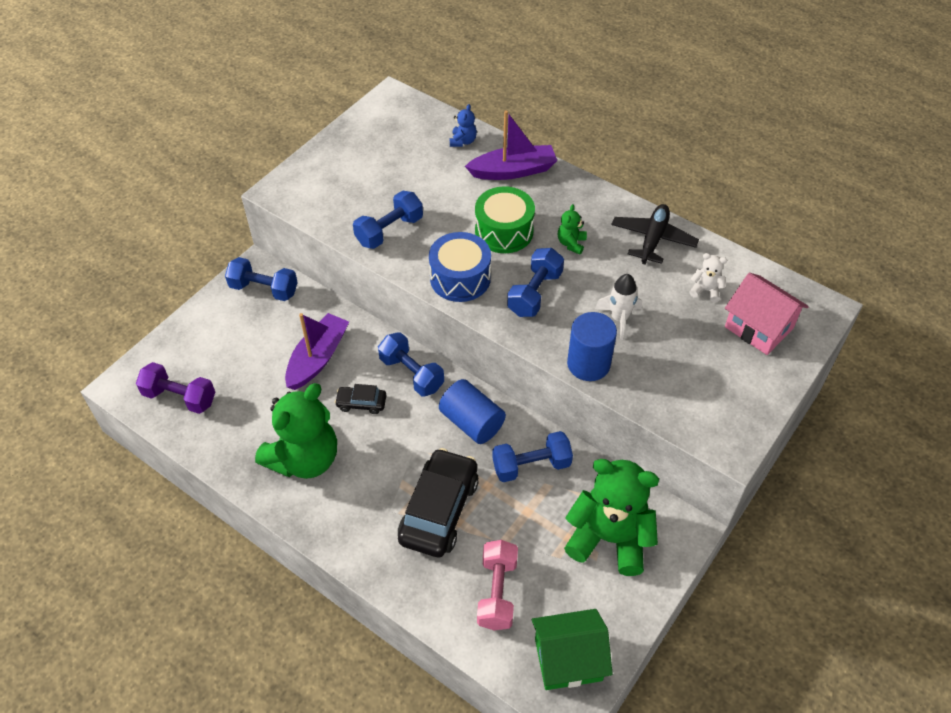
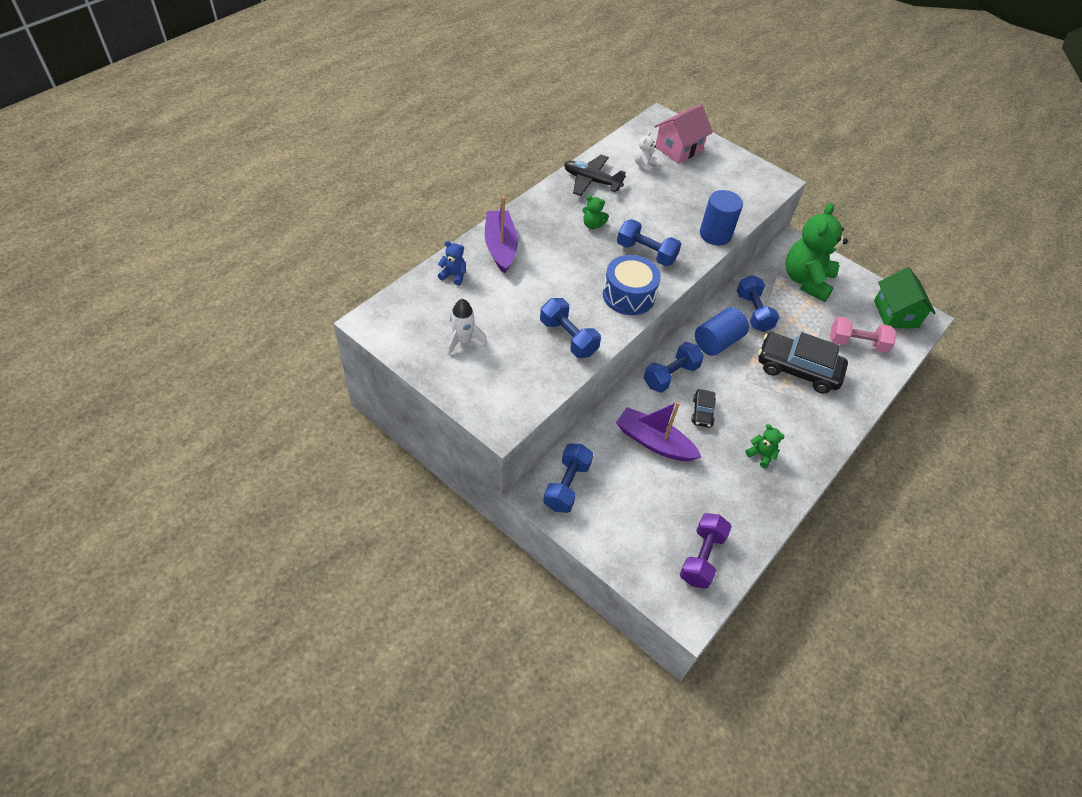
camera: 90 degrees left, 0 degrees up
green teddy bear [255,383,337,479] -> green teddy bear [746,424,785,468], size x0.42
green drum [475,186,535,253] -> none
white rocket [595,274,642,340] -> white rocket moved to [447,299,487,356]

